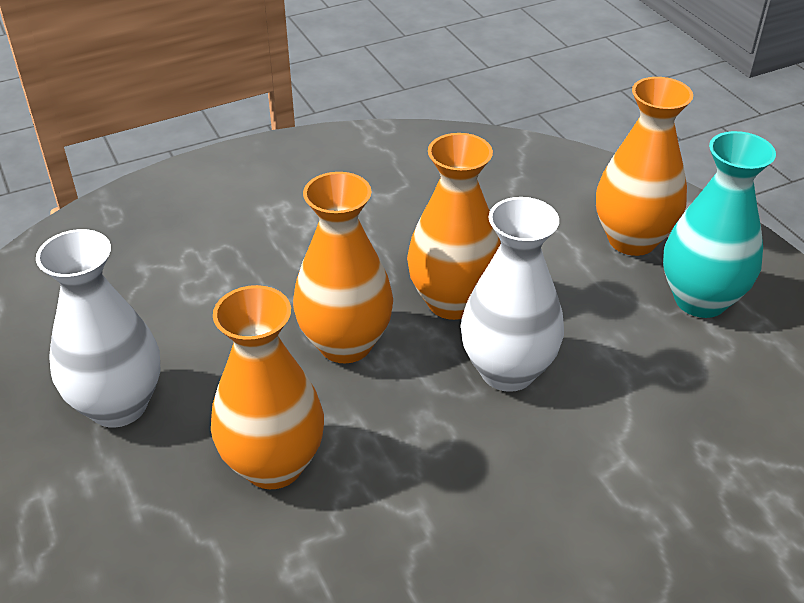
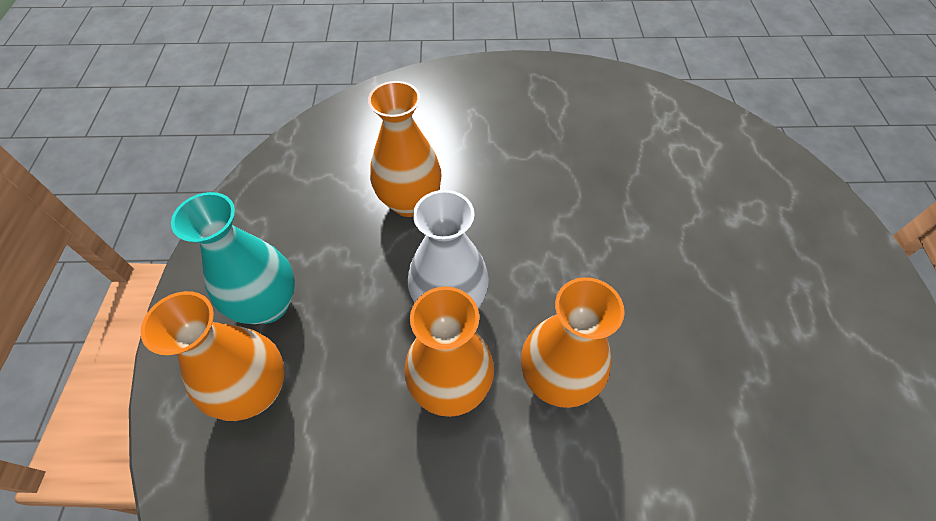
camera: 155 degrees left, 15 degrees up
white vase [36,229,160,428] -> none
orange vase [211,285,324,489] -> orange vase moved to [368,81,441,217]

